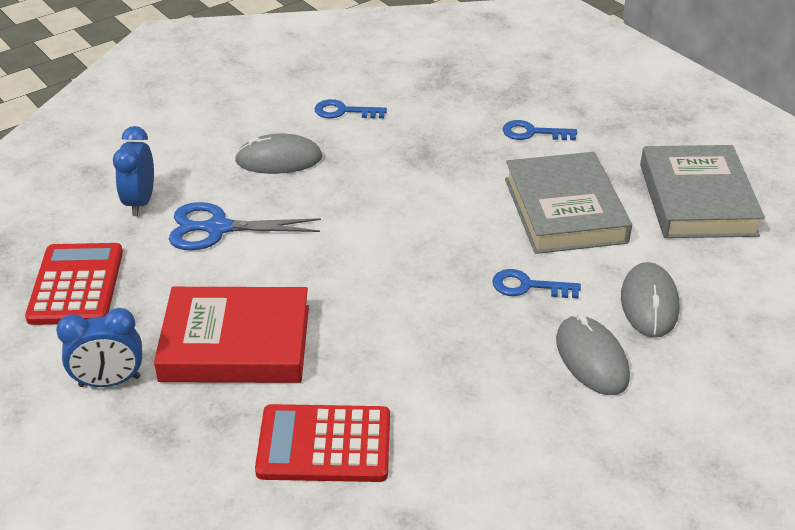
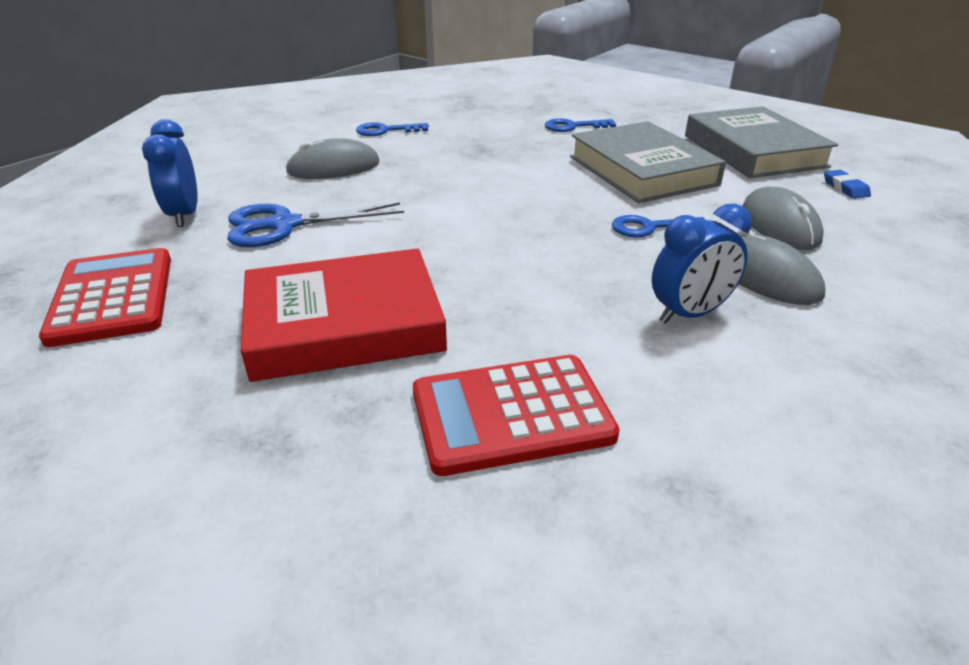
camera: 15 degrees left, 5 degrees down
blue clock [56,308,142,387] -> blue clock moved to [652,203,752,324]
none -> blue eraser [824,170,871,199]

